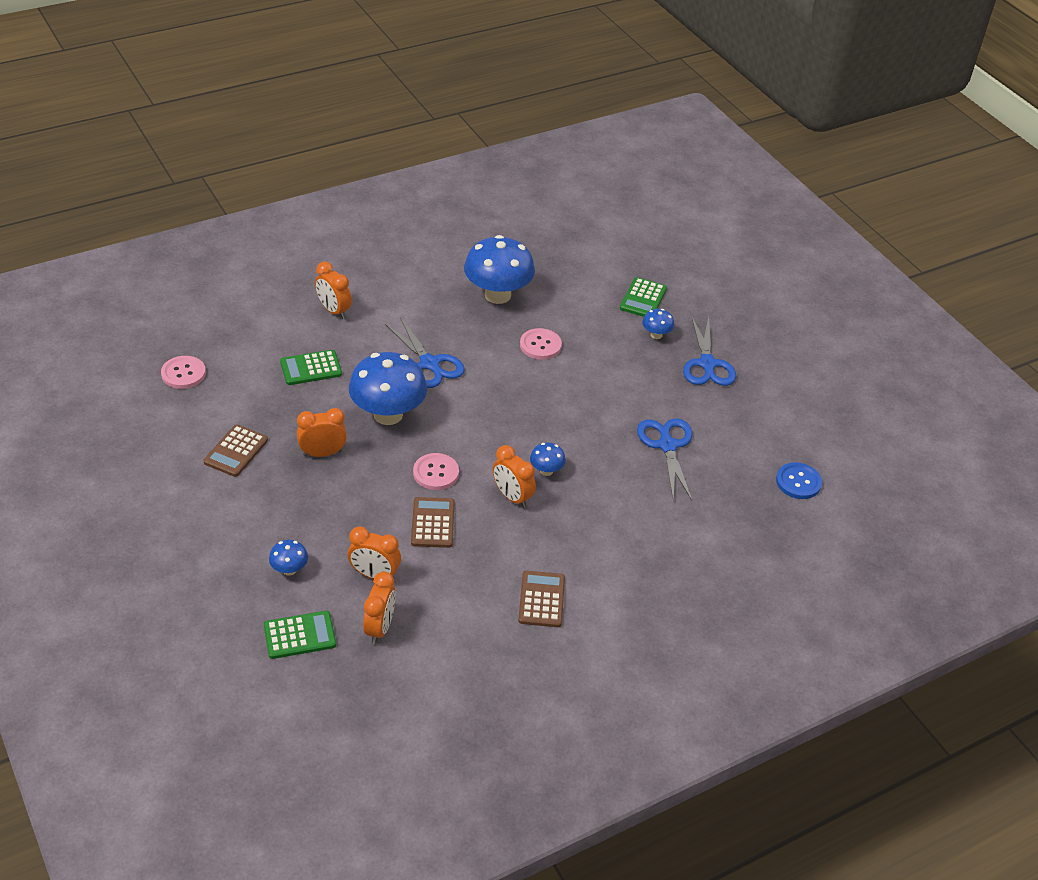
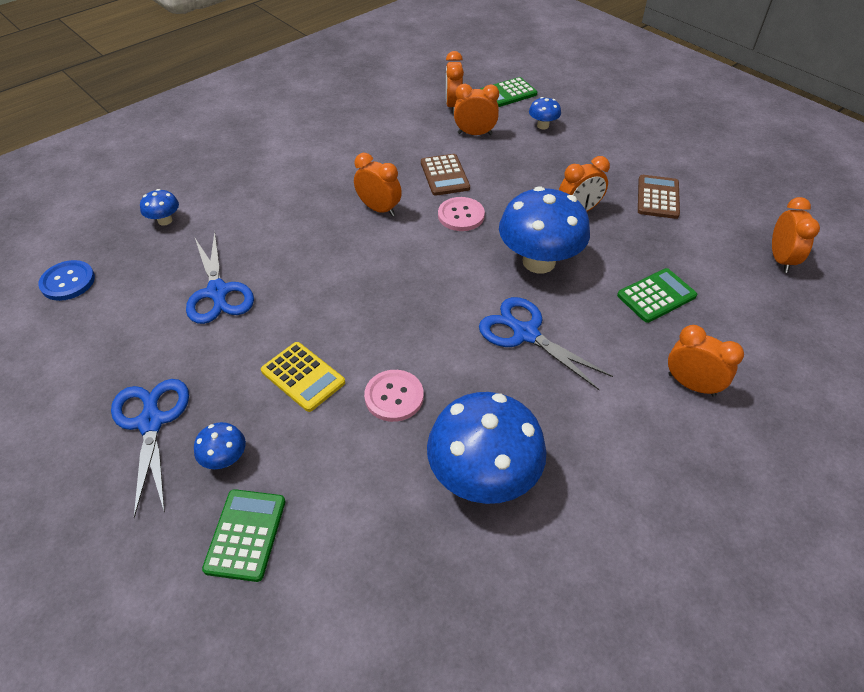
camera: 170 degrees right, 5 degrees up
pink button [161,356,206,389] -> orange clock [772,197,820,273]
brown calculator [518,571,565,627] -> none
blue mushroom [530,442,566,476] -> blue mushroom moved to [140,189,179,226]
none -> yellow calculator [261,342,345,412]

